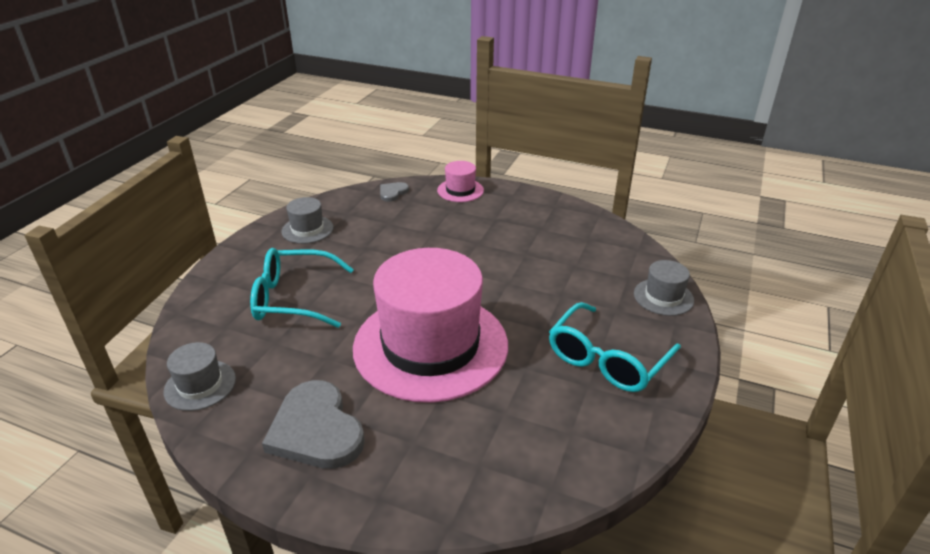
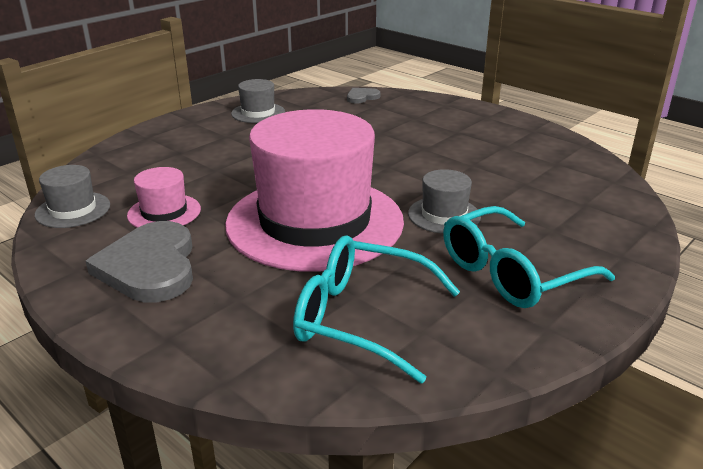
camera: 20 degrees right, 5 degrees down
turquoise glasses [250,248,354,328] -> turquoise glasses moved to [293,235,460,383]
pink hat [437,161,484,202] -> pink hat moved to [127,167,201,228]
grey hat [634,260,694,316] -> grey hat moved to [408,169,481,234]

